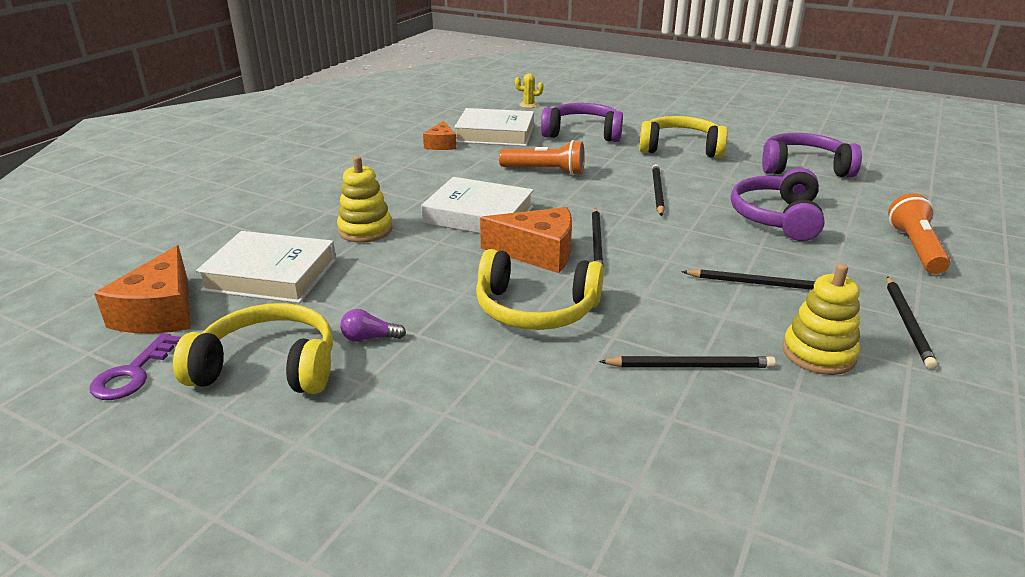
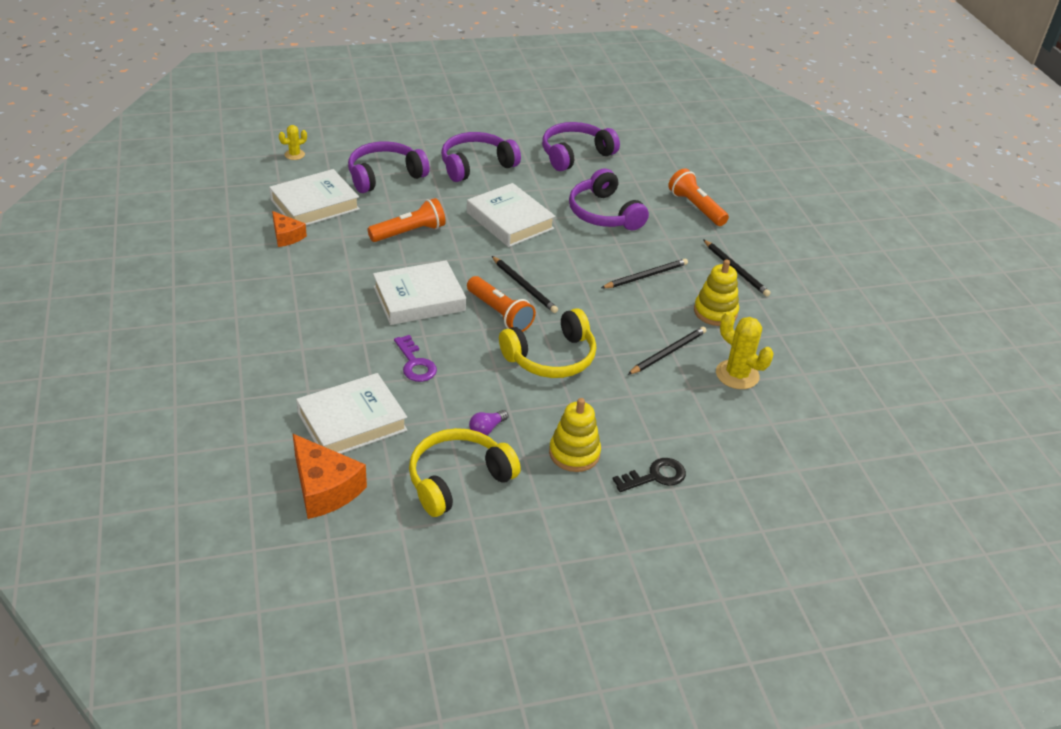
camera: 45 degrees left, 10 degrees up
purple key [90,333,181,400] -> purple key moved to [394,335,437,382]
yellow stacking toy [337,156,393,243] -> yellow stacking toy moved to [549,398,601,472]
orange cheese [480,207,572,273] -> orange flashlight [467,276,536,332]
yellow headphones [639,116,728,158] -> purple headphones [441,132,521,182]
black pencil [652,164,665,216] -> white book [467,183,555,247]
none -> black key [612,458,686,492]
none -> yellow cactus [716,312,773,389]

